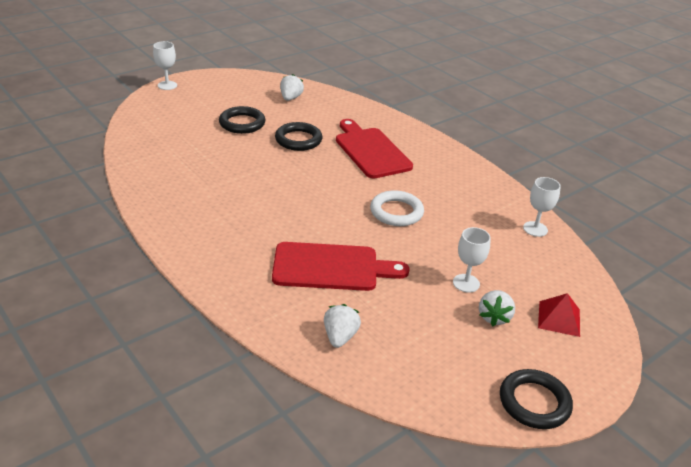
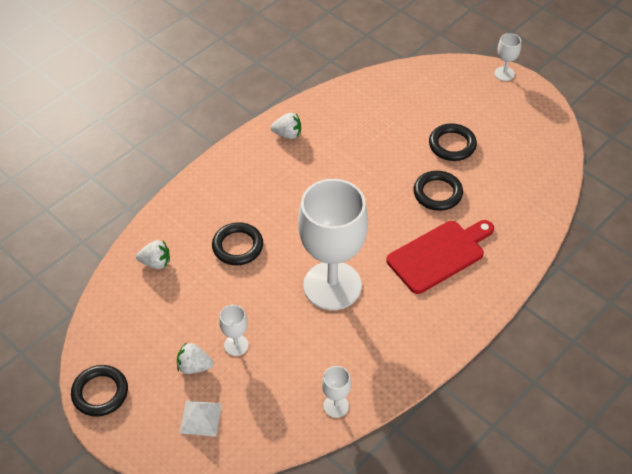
camera: 85 degrees right, 15 degrees up
red cutting board [272,242,410,291] -> black ring [212,222,263,265]
white strawberry [280,74,304,101] -> white strawberry moved to [271,113,301,139]
white ring [370,190,424,226] -> white goblet [298,179,368,310]
red pyramid [538,293,580,337] -> white pyramid [180,400,222,437]

